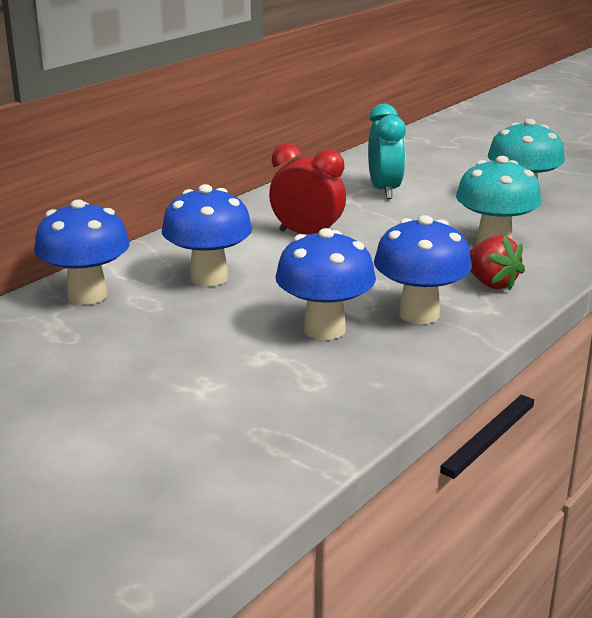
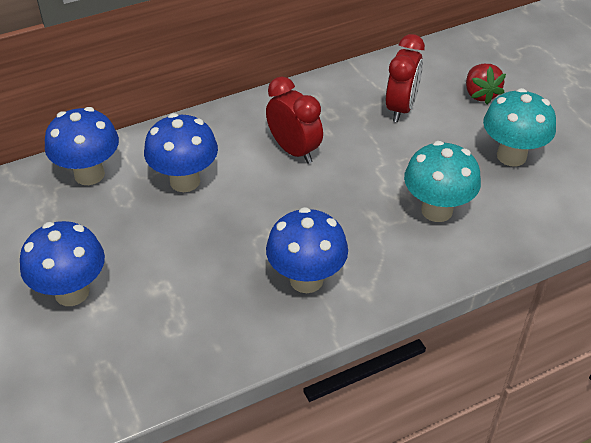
camera: 25 degrees right, 20 degrees up
blue mushroom [275,228,376,340] -> blue mushroom moved to [20,221,105,306]
turquoise clock [368,104,406,199] -> red clock [386,34,425,122]
red strawberry [470,236,525,291] -> red strawberry moved to [466,64,506,104]

